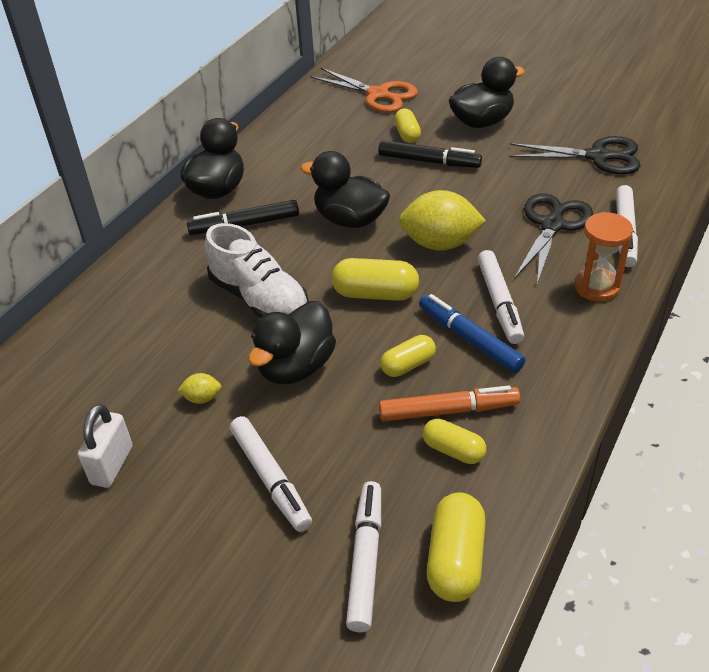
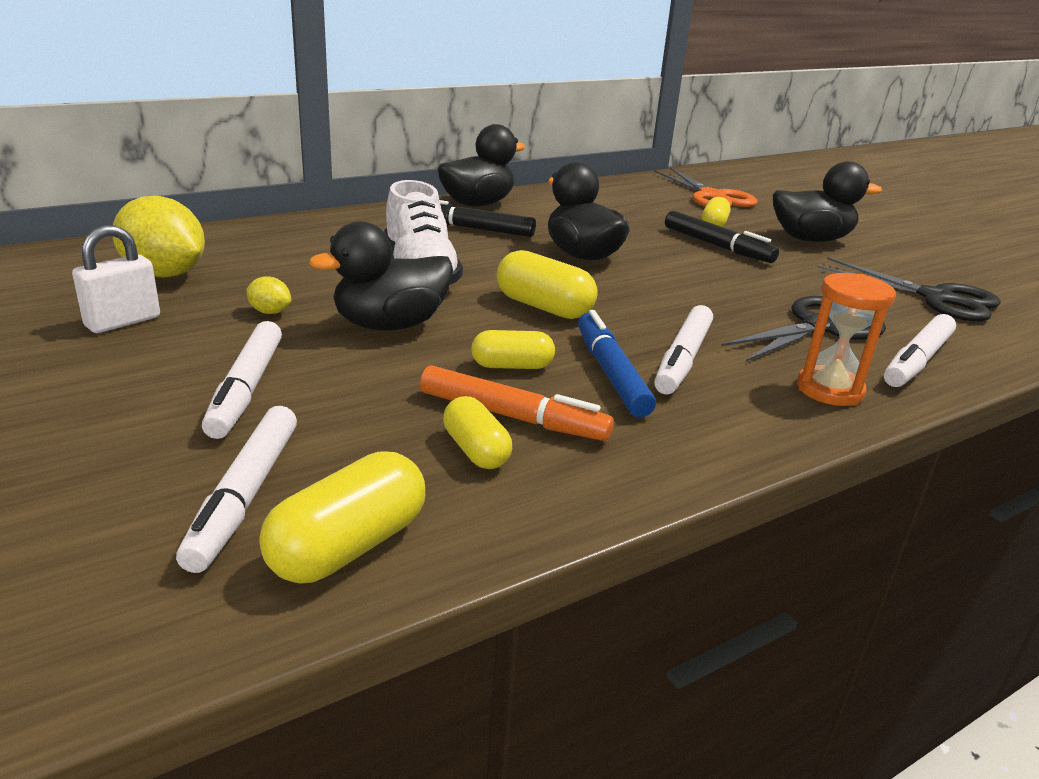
camera: 25 degrees right, 15 degrees down
white marker [346,481,381,632] -> white marker turned 150 degrees clockwise [176,406,297,573]
yellow lemon [399,190,486,251] -> yellow lemon moved to [112,196,205,278]

